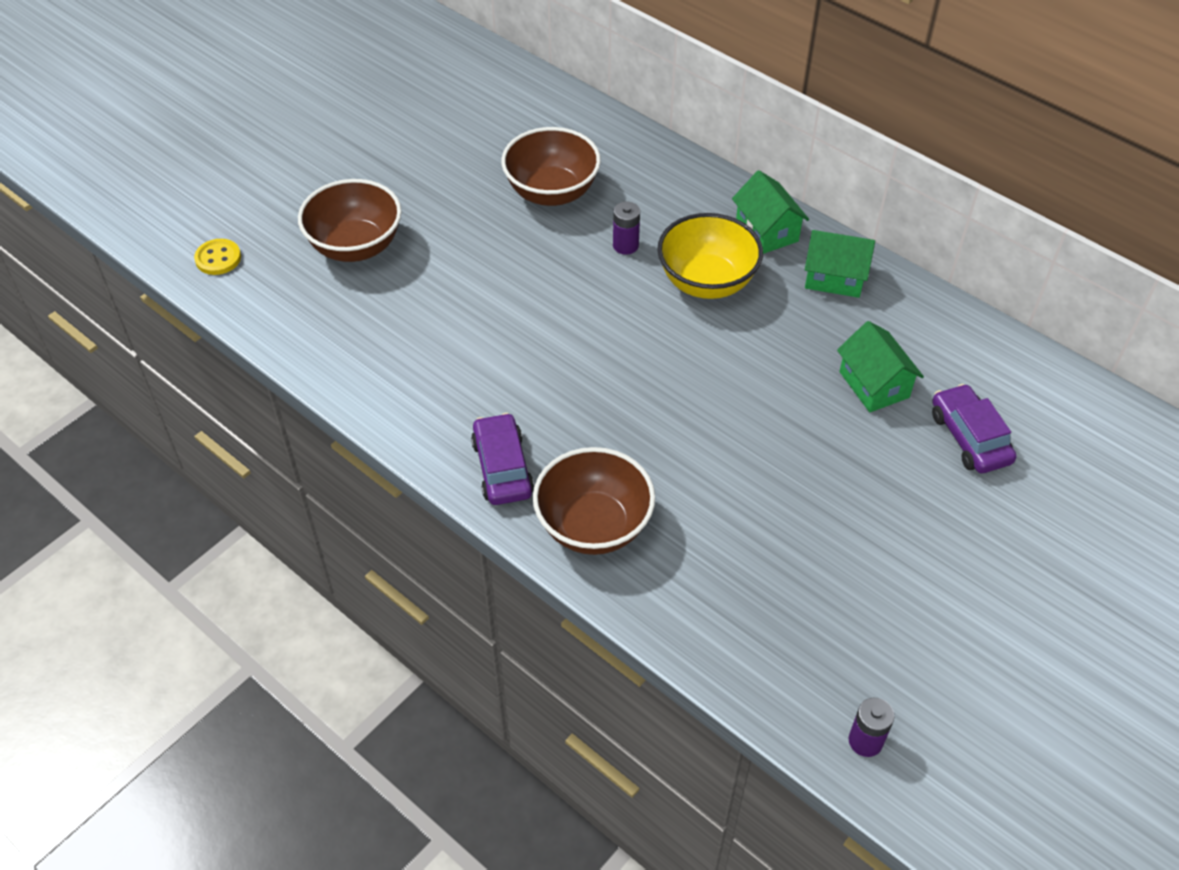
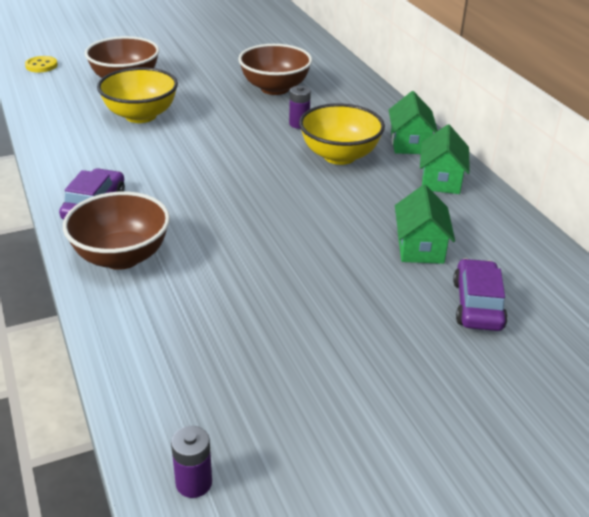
camera: 25 degrees right, 15 degrees down
green house [805,230,875,298] -> green house turned 60 degrees clockwise [420,124,470,194]
none -> yellow bowl [97,67,178,123]

